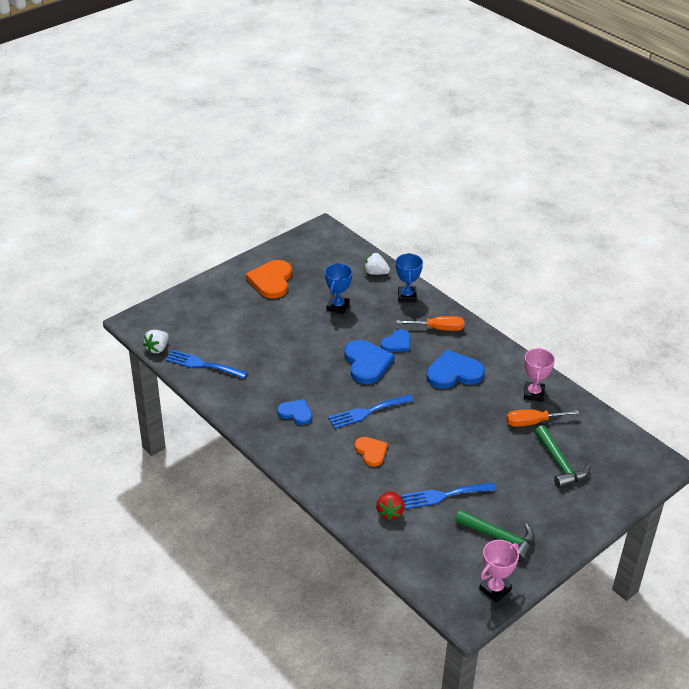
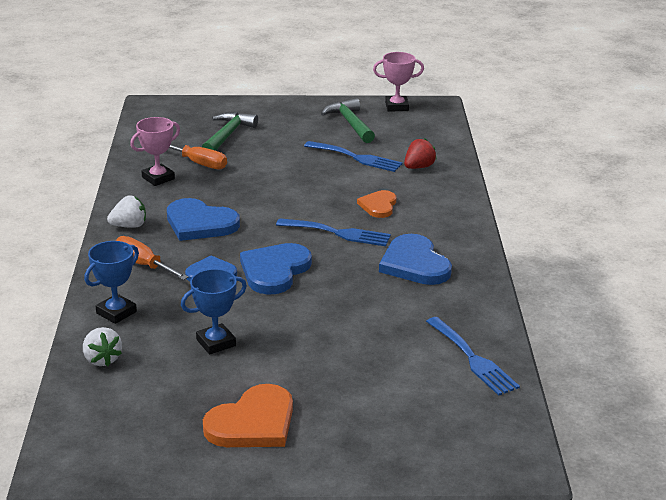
camera: 140 degrees left, 10 degrees down
white strawberry [143,330,169,353] -> white strawberry moved to [107,195,146,228]
blue heart [277,399,312,425] -> blue heart [379,234,452,285], size x1.64

